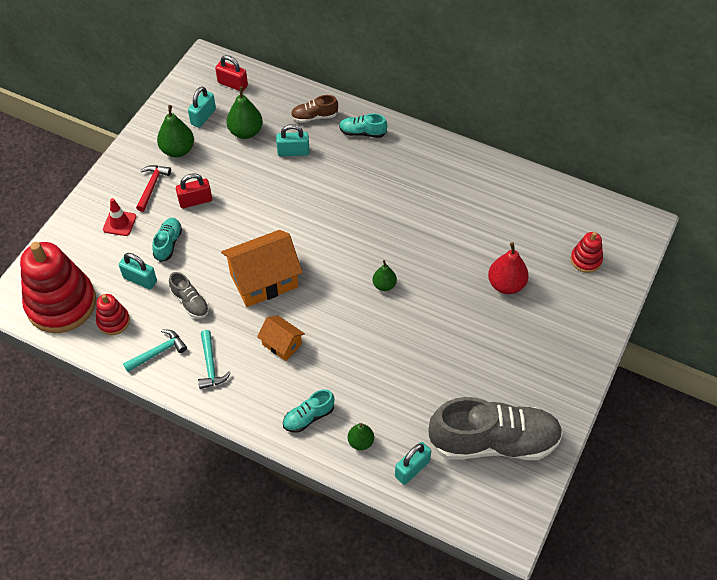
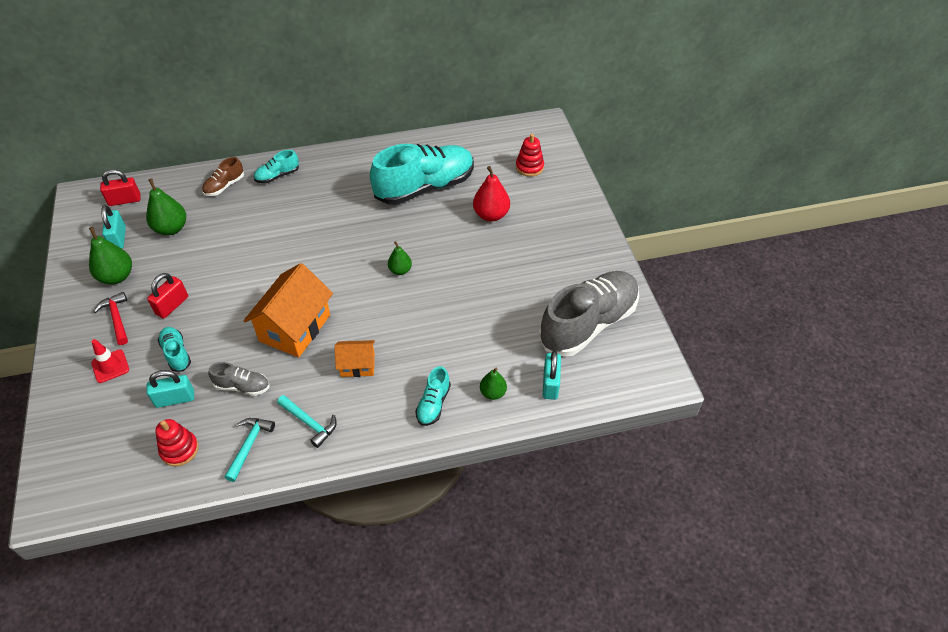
camera: 40 degrees left, 5 degrees down
red stacking toy [20,242,96,333] -> none
turquoise padlock [276,124,310,157] -> none
none -> turquoise shoe [370,144,474,205]

